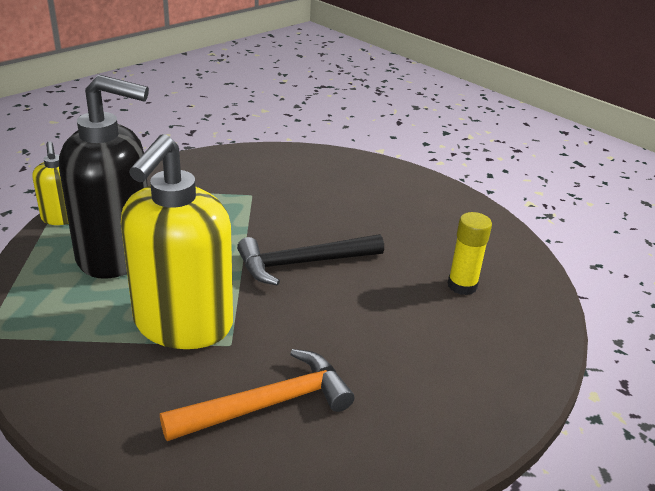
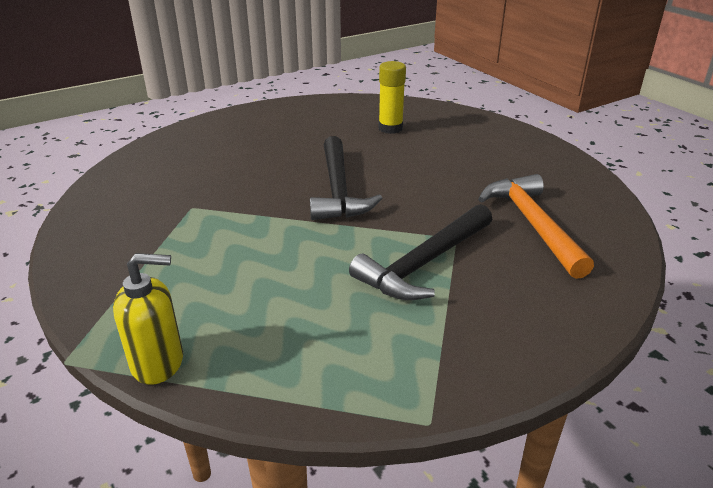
camera: 75 degrees left, 0 degrees up
black soap dispenser [59,75,149,279] -> none
yellow soap dispenser [121,134,233,349] -> black hammer [349,204,492,300]

